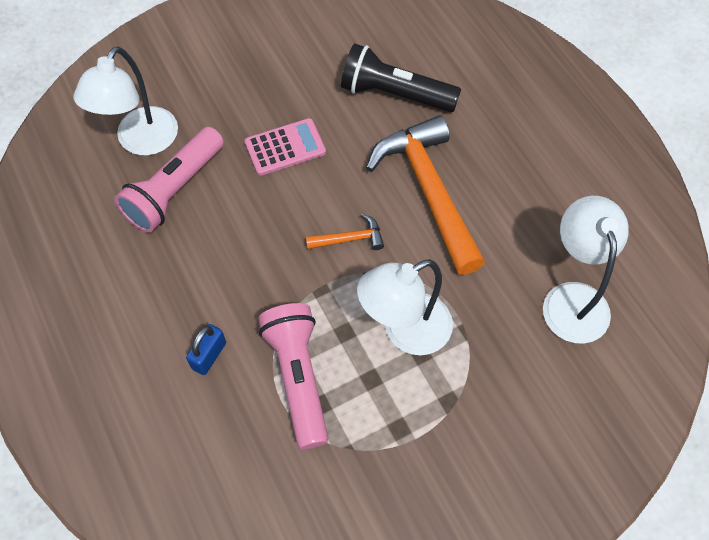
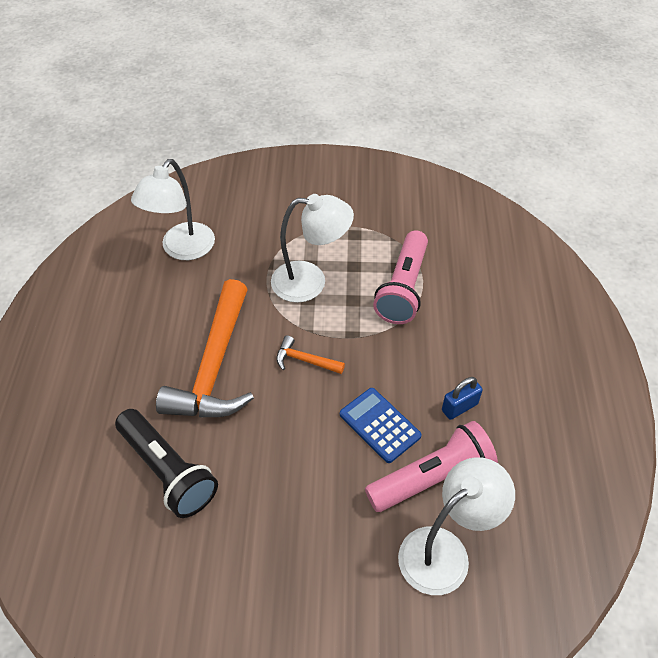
camera: 150 degrees left, 10 degrees down
blue padlock [186,324,226,375] -> blue padlock moved to [442,377,483,420]
pink calculator [244,118,326,176] -> none
none -> blue calculator [340,388,422,463]

